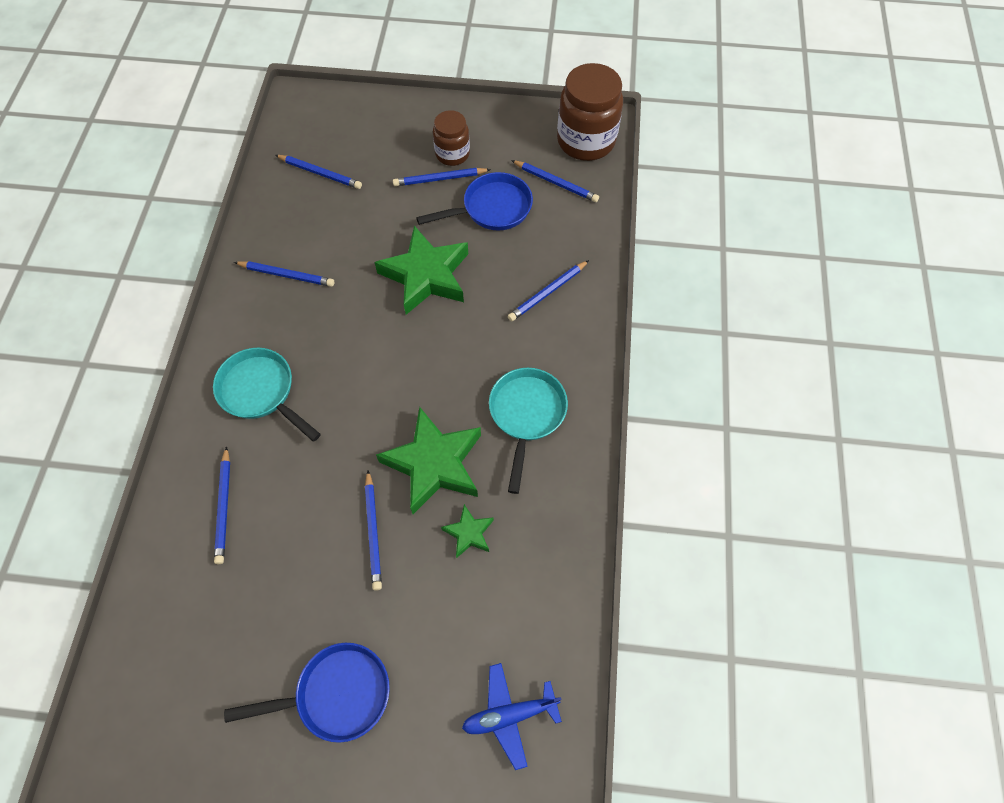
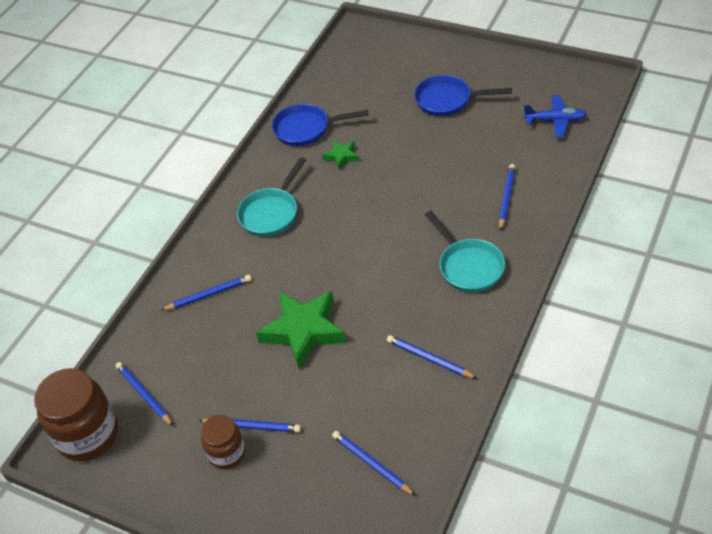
camera: 155 degrees left, 15 degrees down
blue pencil [365,470,382,591] -> none
green star [376,407,481,514] -> none
blue pan [416,172,533,231] -> blue pan moved to [272,104,369,146]
blue plane [462,663,562,770] -> blue plane moved to [524,95,587,137]

